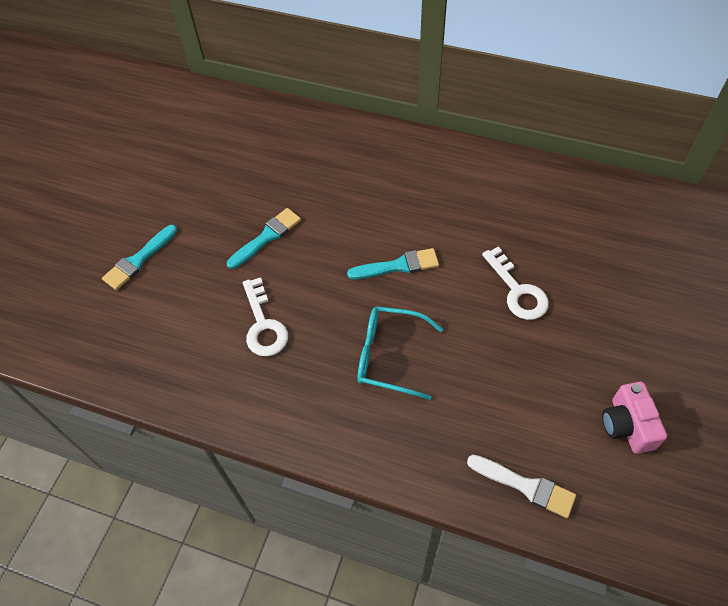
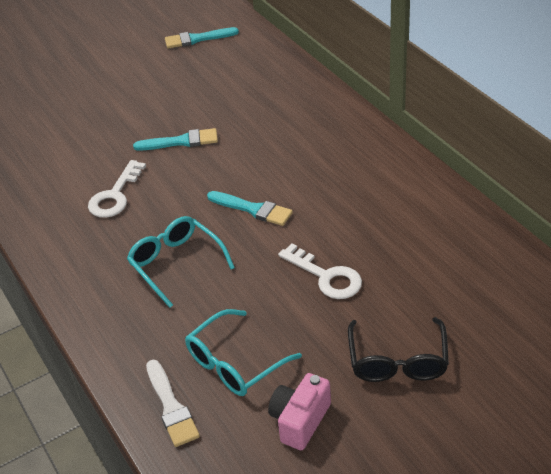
camera: 40 degrees right, 15 degrees down
turquoise brush [102,225,177,290] -> turquoise brush moved to [165,27,239,49]
white key [482,247,549,320] -> white key turned 60 degrees counterclockwise [278,243,362,299]
none -> turquoise glasses [185,309,302,396]
none -> black glasses [348,317,449,382]

